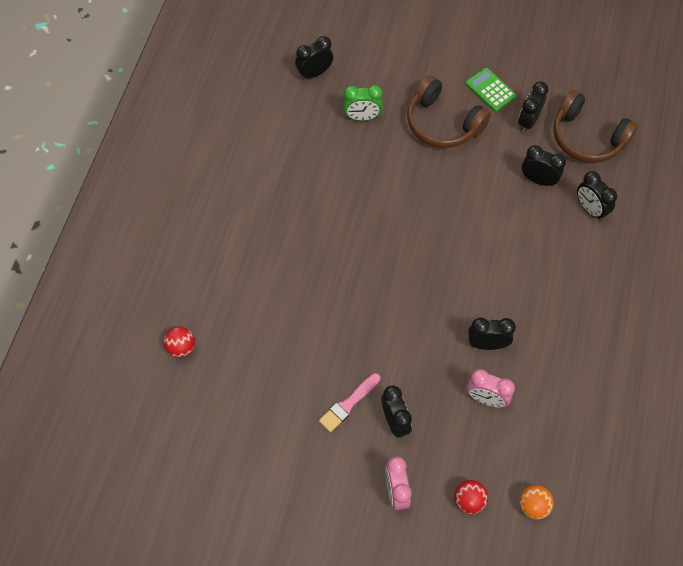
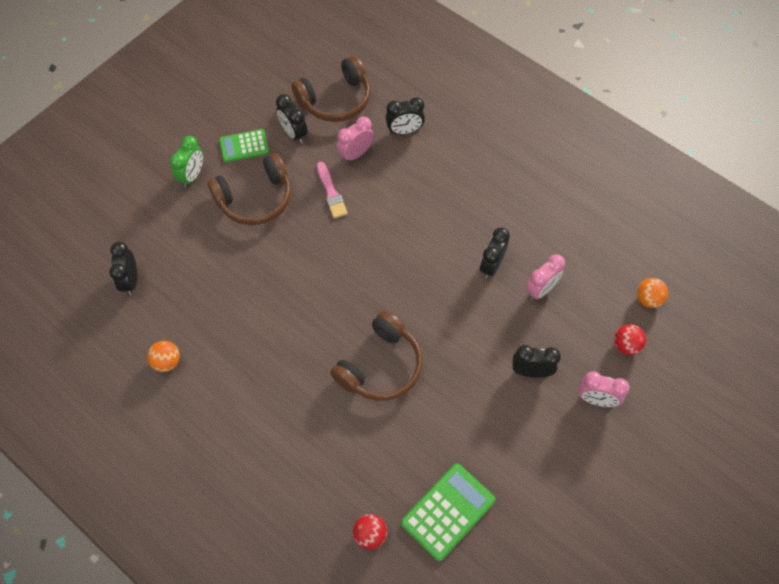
camera: 65 degrees left, 0 degrees up
pink brush [319,373,380,432] -> pink brush moved to [317,162,348,219]
green clock [343,85,383,121] -> green clock moved to [170,136,203,187]
black clock [522,145,566,187] -> pink clock [337,116,374,162]
none -> orange ball [147,341,180,372]
none -> brown headphones [330,311,423,401]
none -> green calculator [401,464,495,561]

